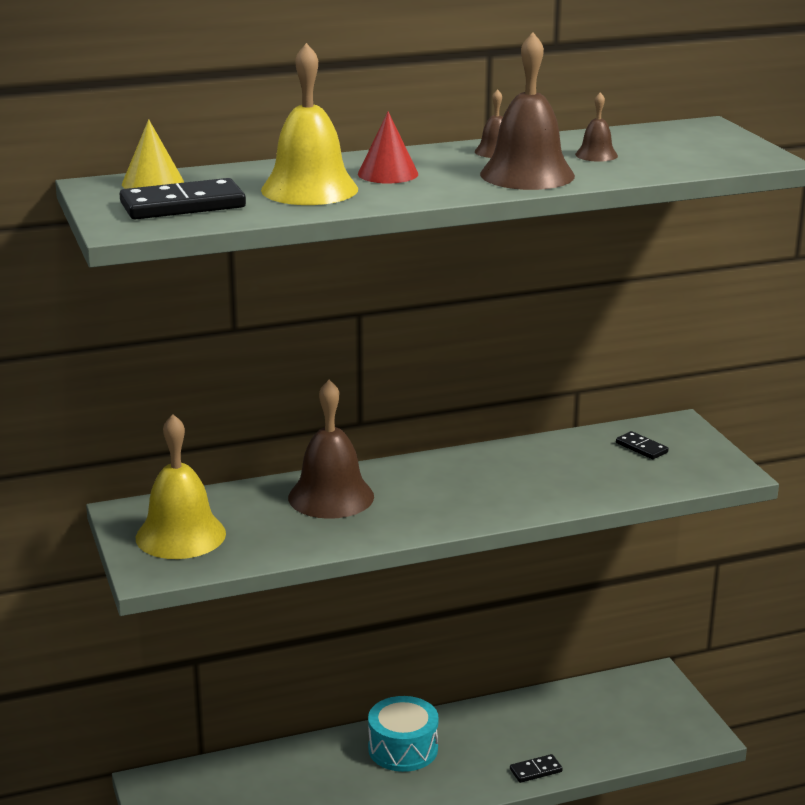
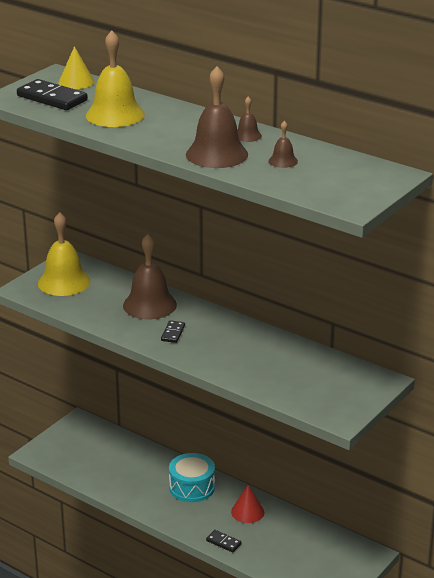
camera: 55 degrees right, 5 degrees up
red cone [358,111,418,184] -> red cone moved to [231,485,265,523]
black domino [616,431,669,459] -> black domino moved to [161,320,185,343]

